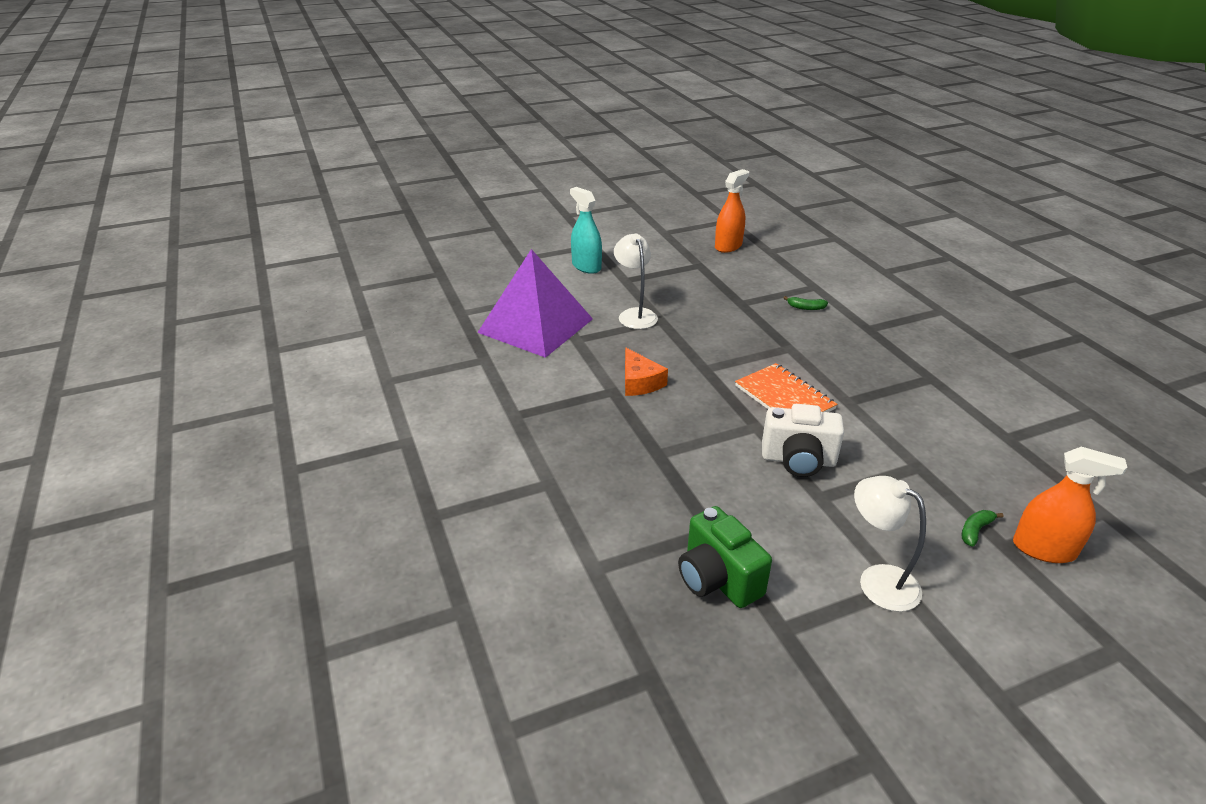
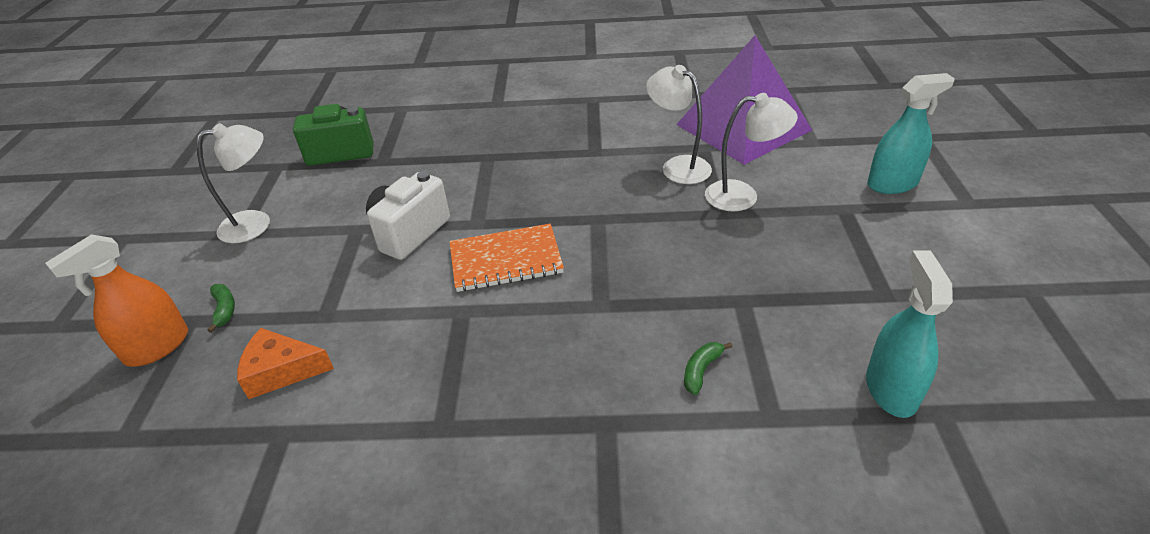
camera: 115 degrees right, 5 degrees up
orange cheese [625,347,668,396] -> orange cheese moved to [237,328,334,399]
orange spray bottle [715,169,749,253] -> none
none -> white lamp [646,65,712,184]
none -> turquoise spray bottle [866,250,953,418]

